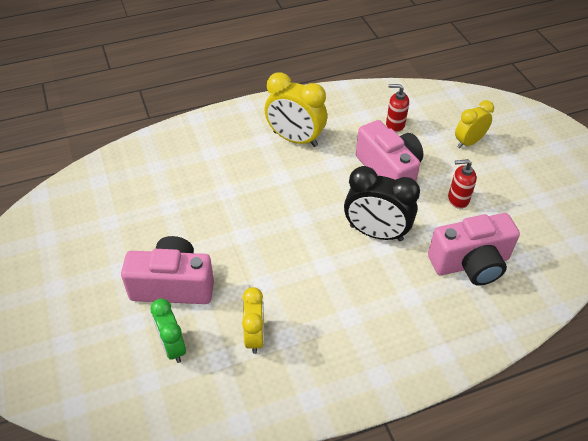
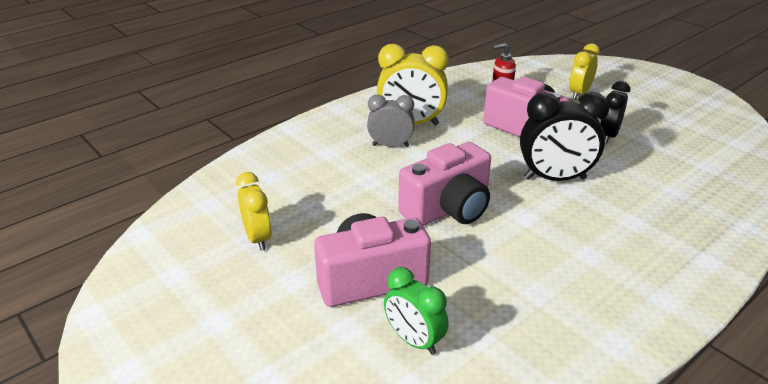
camera: 20 degrees left, 15 degrees down
yellow clock [242,287,264,354] -> yellow clock moved to [236,172,272,251]
pink camera [428,213,520,286] -> pink camera moved to [398,142,491,226]
red soap dispenser [448,159,477,209] -> black clock [600,81,630,144]
none -> grey clock [367,94,414,147]

